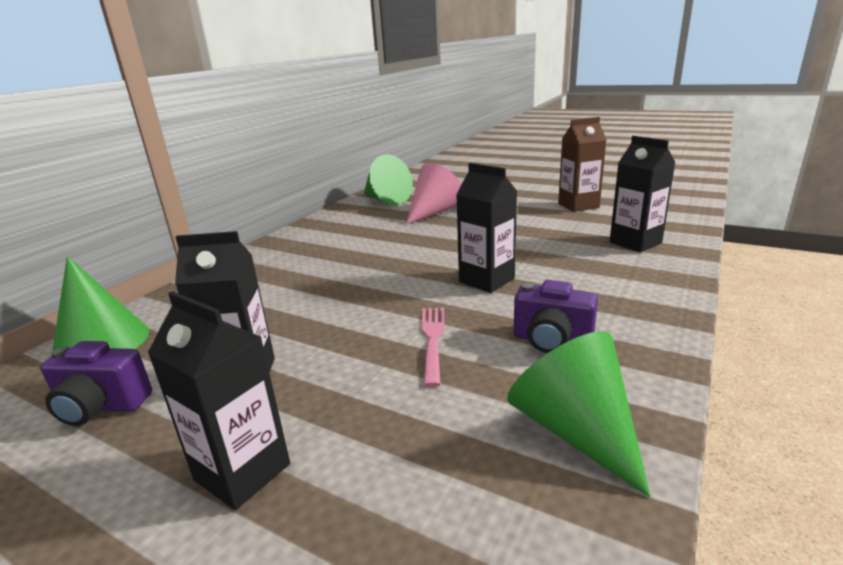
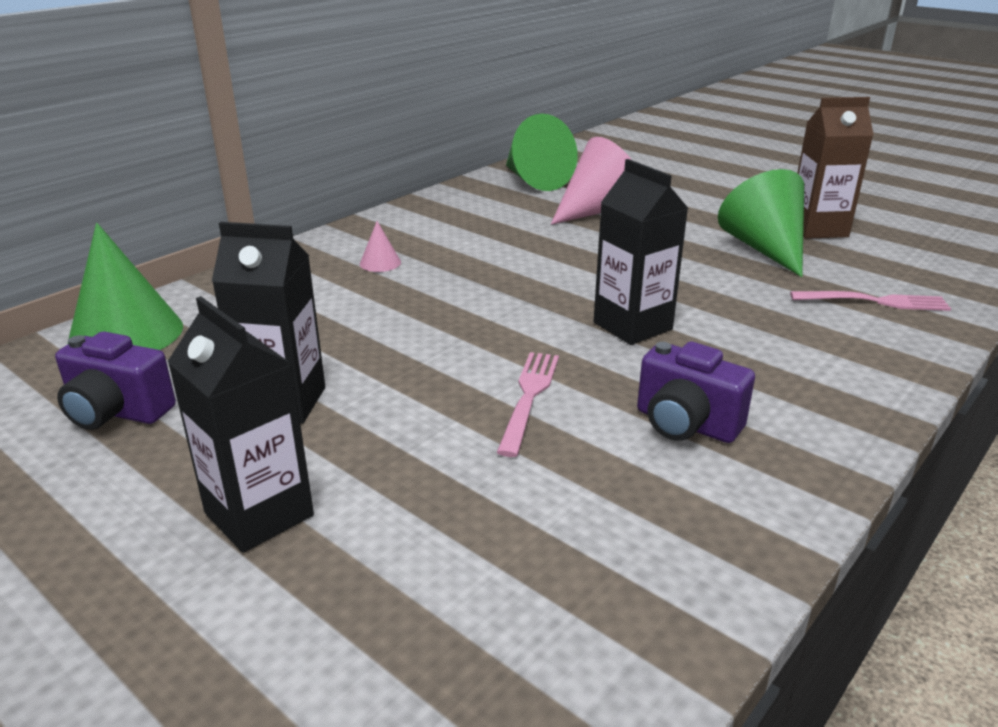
camera: 10 degrees right, 5 degrees up
green cone [507,331,651,497] -> green cone moved to [718,169,804,277]
black carton [610,136,676,252] -> pink fork [790,291,951,311]
none -> pink cone [360,221,401,272]

